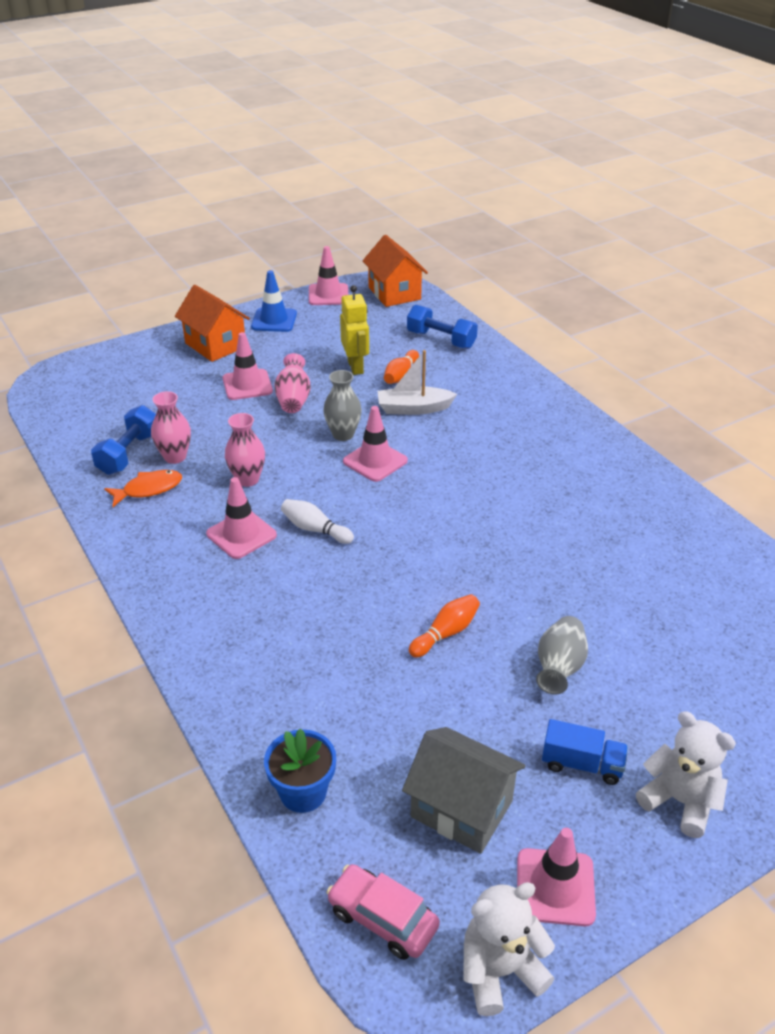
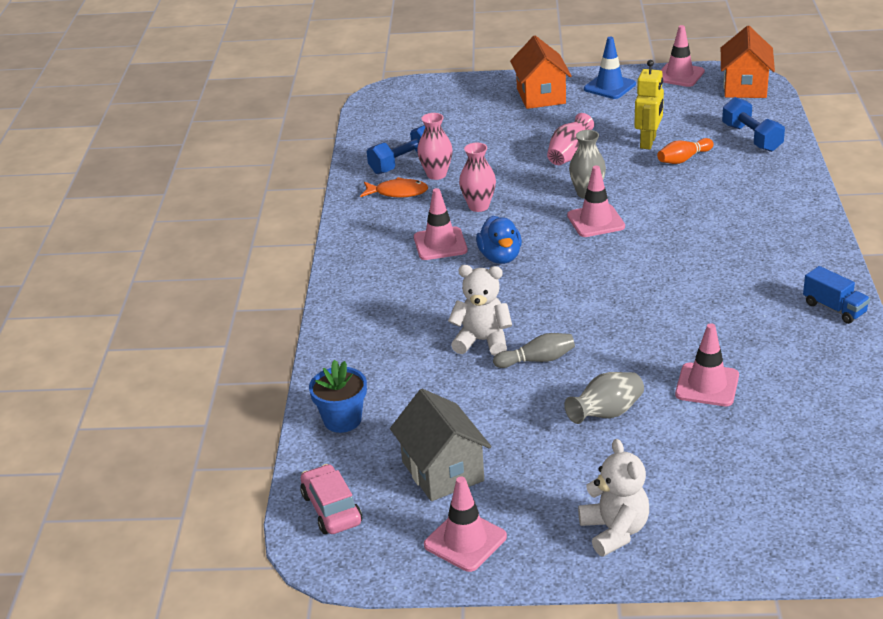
camera: 35 degrees right, 5 degrees down
pink traffic cone [223,332,273,400] -> pink traffic cone moved to [675,323,739,406]
white bowling pin [281,499,354,544] -> blue duck [476,216,522,264]
white boat [377,350,457,415] -> none
orange bowling pin [409,594,480,658] -> grey bowling pin [493,333,575,368]
white teddy bear [463,882,555,1016] -> white teddy bear moved to [448,265,512,356]
blue truck [542,719,628,785] -> blue truck moved to [803,266,870,324]

